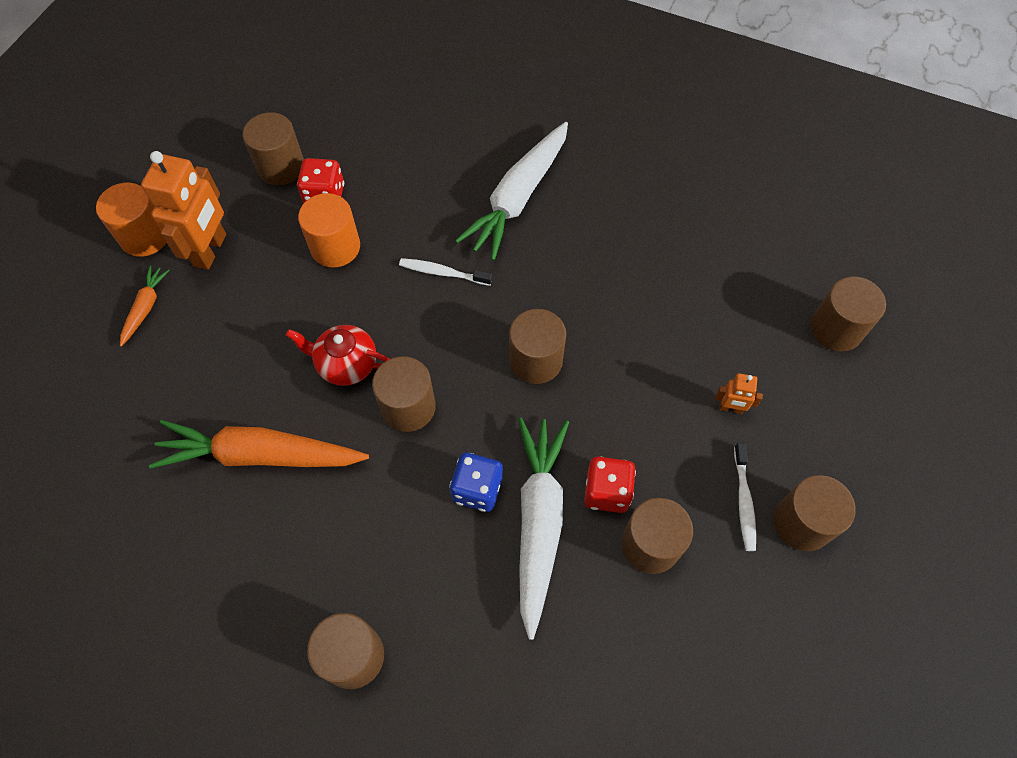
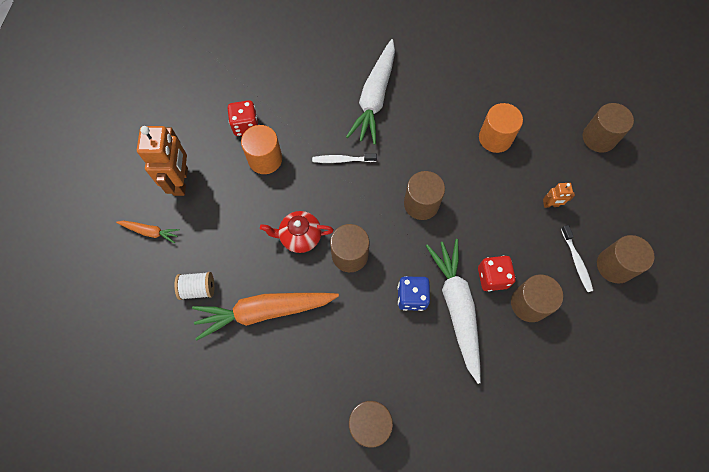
camera: 15 degrees left, 5 degrees up
orange cylinder [96,183,166,257] -> orange cylinder moved to [479,103,523,153]
orange carrot [120,265,170,347] -> orange carrot turned 105 degrees clockwise [116,221,180,243]
brown cylinder [243,112,304,186] -> none
none -> white spool [174,272,214,300]

